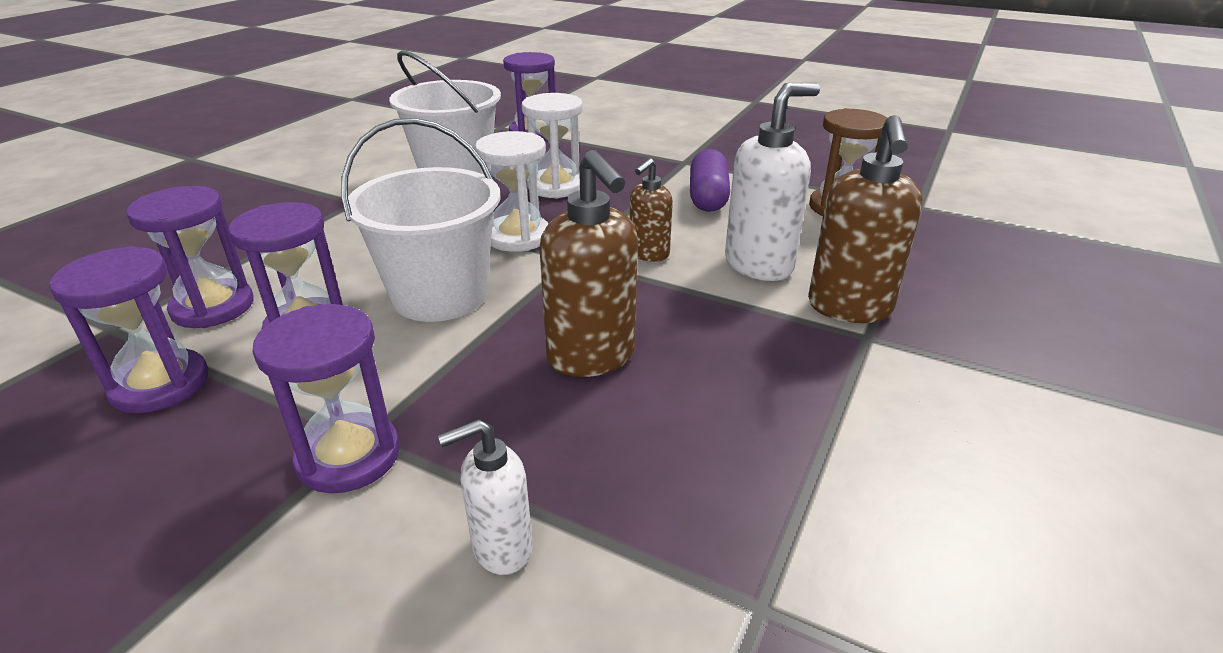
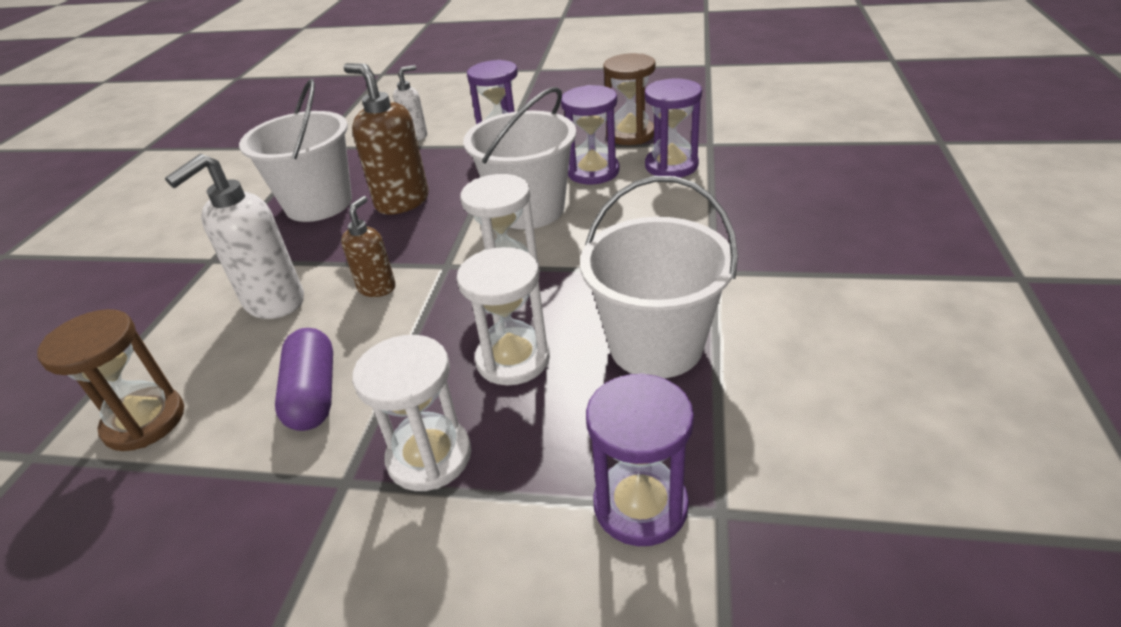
camera: 165 degrees right, 5 degrees up
purple hourglass [49,246,208,414] -> brown hourglass [603,53,656,145]
brown soap dispenser [808,115,922,323] -> none
none -> white bucket [239,79,352,222]
none -> white hourglass [352,335,471,491]

